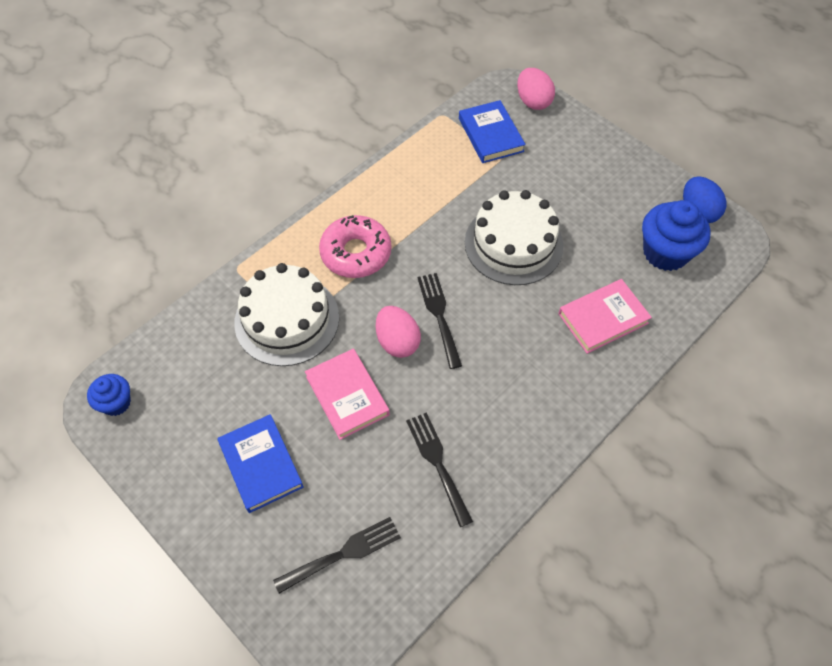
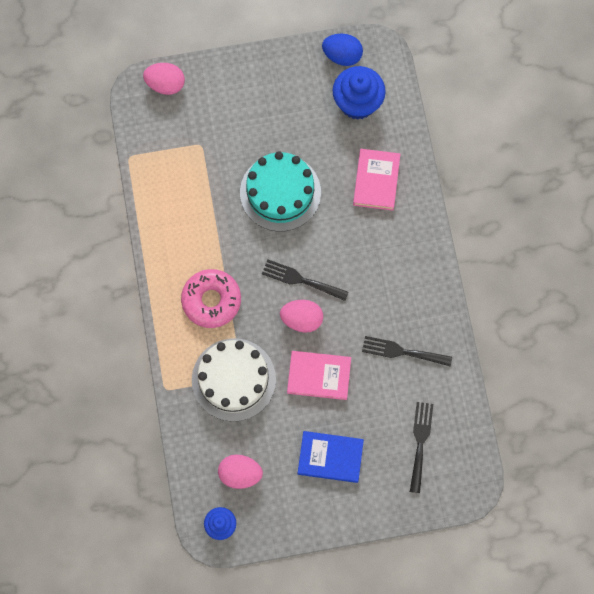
camera: 55 degrees left, 15 degrees up
blue book [459,100,526,163] -> none
white cake [465,190,564,285] -> turquoise cake [240,151,321,232]
none -> pink egg [218,454,263,489]

